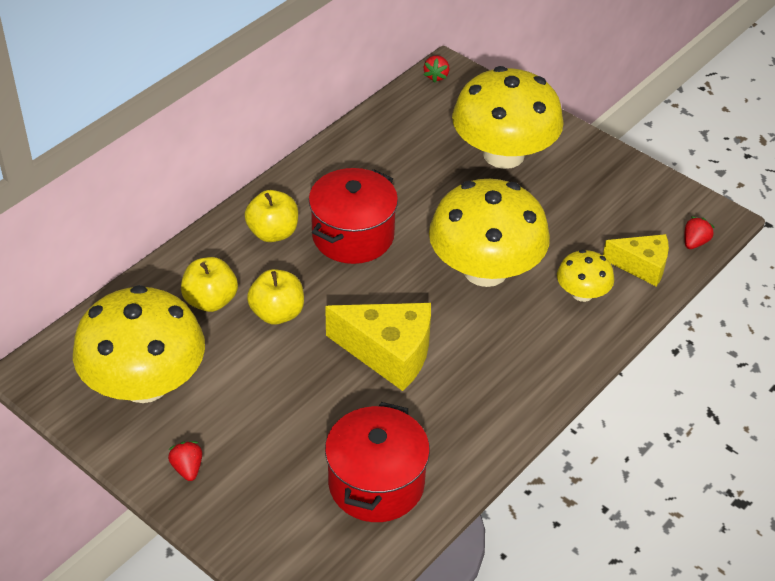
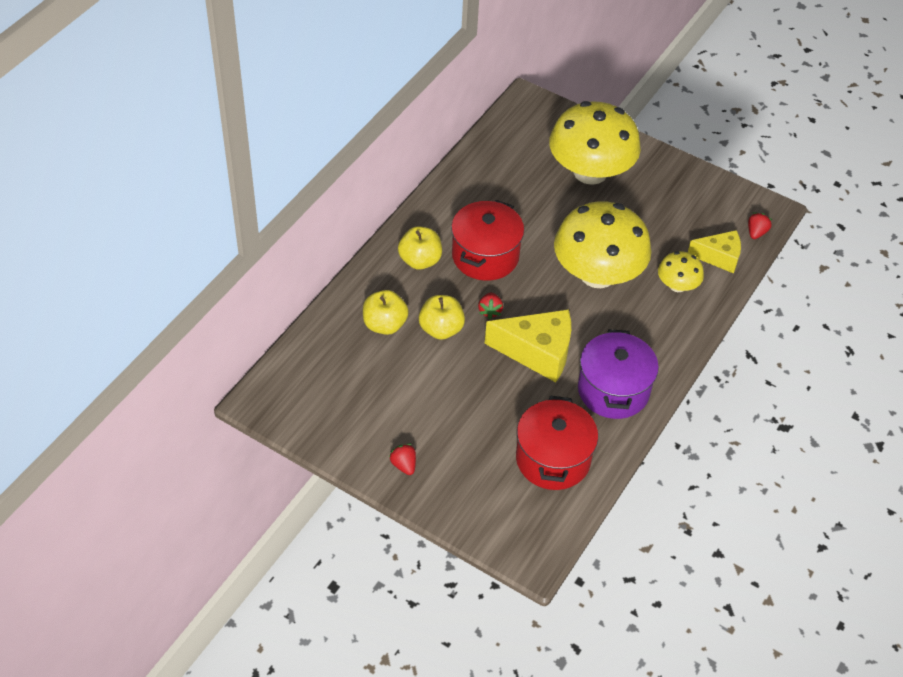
camera: 10 degrees left, 5 degrees up
yellow mushroom [73,285,205,403] -> none
red strawberry [424,56,450,83] -> red strawberry moved to [478,293,503,319]
none -> purple pot [578,329,659,419]

